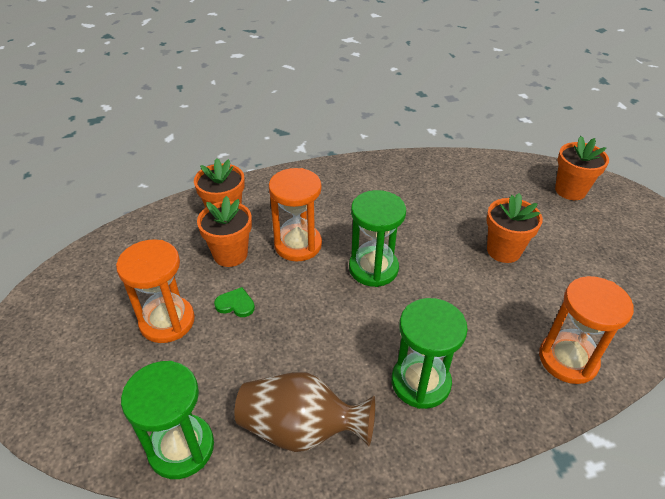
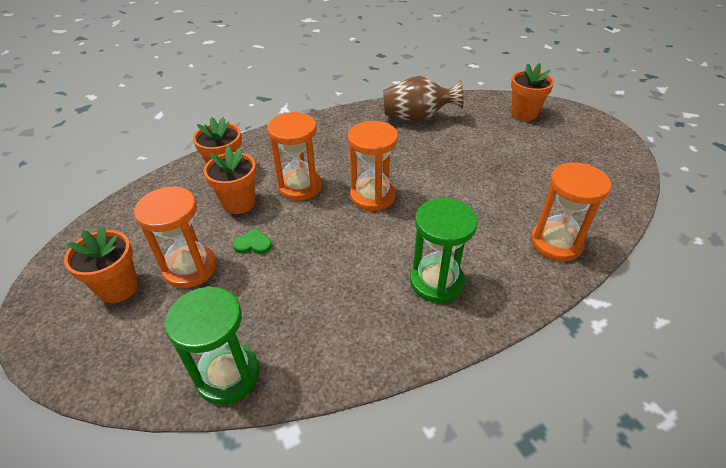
camera: 10 degrees left, 0 degrees up
brown vase [234,372,375,452] -> brown vase moved to [383,76,464,122]
green hourglass [349,190,406,287] -> orange hourglass [348,121,398,211]
orange flower pot [486,193,543,263] -> orange flower pot moved to [64,225,138,303]

